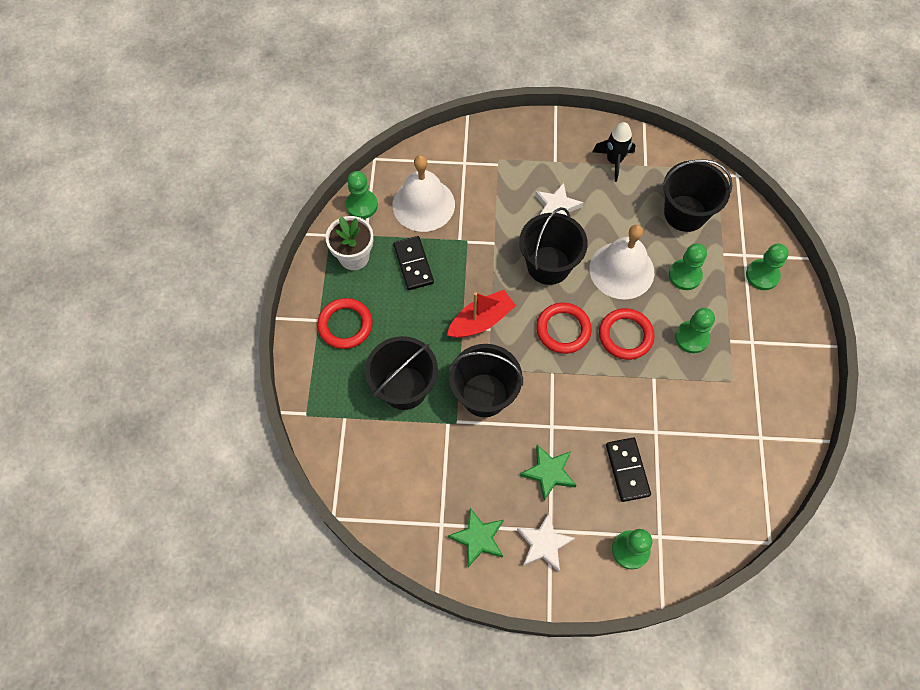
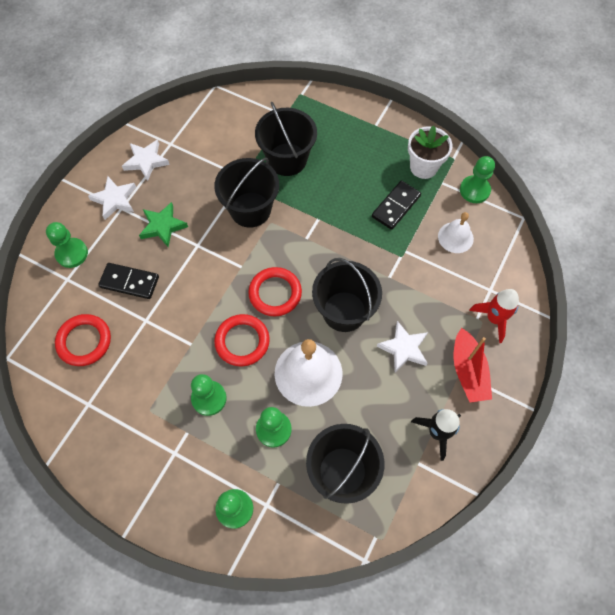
camera: 115 degrees right, 0 degrees up
red ring [317,298,373,349] -> red ring moved to [55,314,111,366]
white bell [392,155,455,232] -> white bell [438,212,474,253], size x0.57
black domino [393,236,434,290] -> black domino turned 60 degrees counterclockwise [372,181,421,230]
red boat [447,290,516,338] -> red boat moved to [453,328,492,403]
green star [448,508,504,567] -> white star [122,139,170,181]
none -> red rocket [469,289,519,343]

